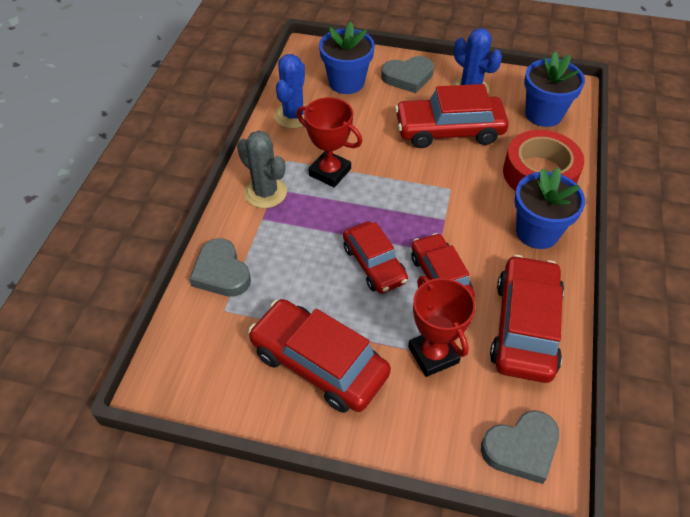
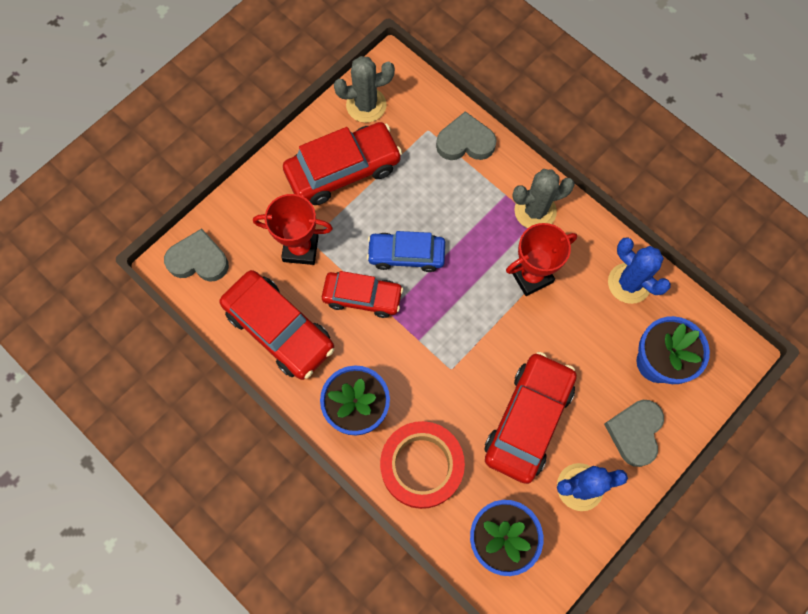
camera: 120 degrees right, 20 degrees up
red car [343,221,408,294] -> blue car [367,231,445,272]
grey heart [481,410,559,484] -> grey heart turned 90 degrees clockwise [164,229,229,282]
none -> grey cactus [334,56,395,123]

